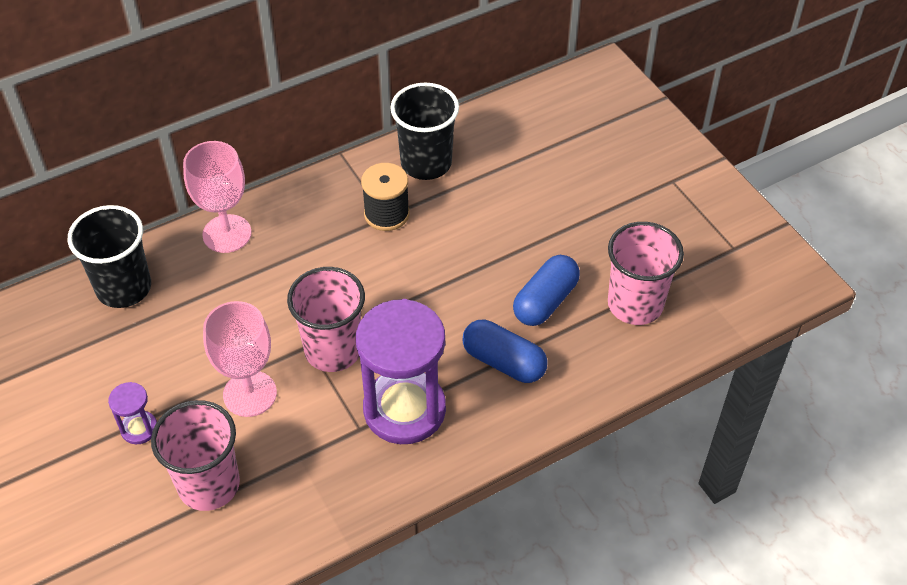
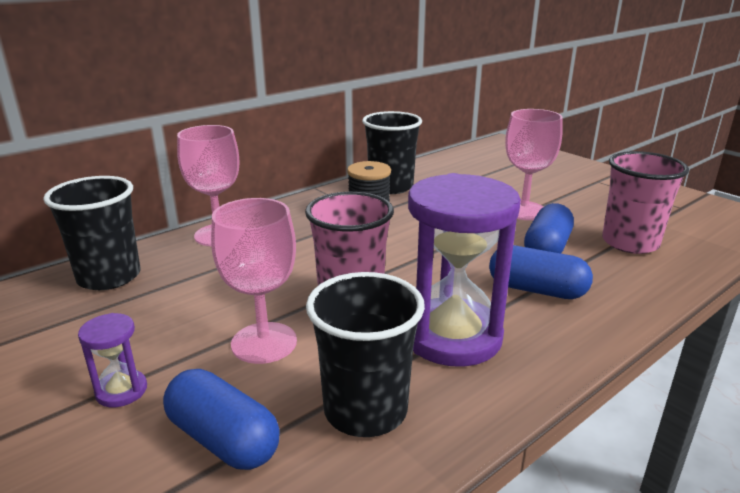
camera: 10 degrees left, 25 degrees down
pink cup [151,400,240,511] -> blue capsule [163,369,280,470]
none -> black cup [306,272,425,437]
none -> pink goblet [505,109,563,220]

